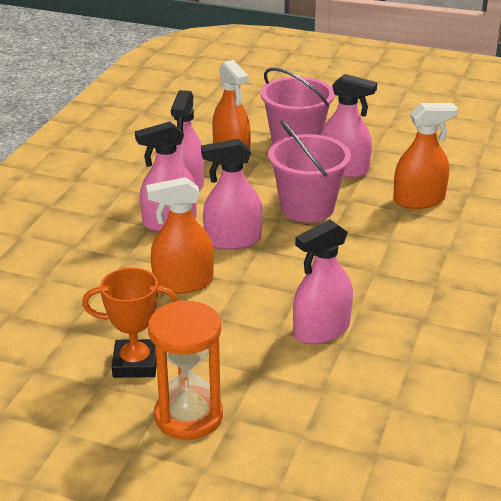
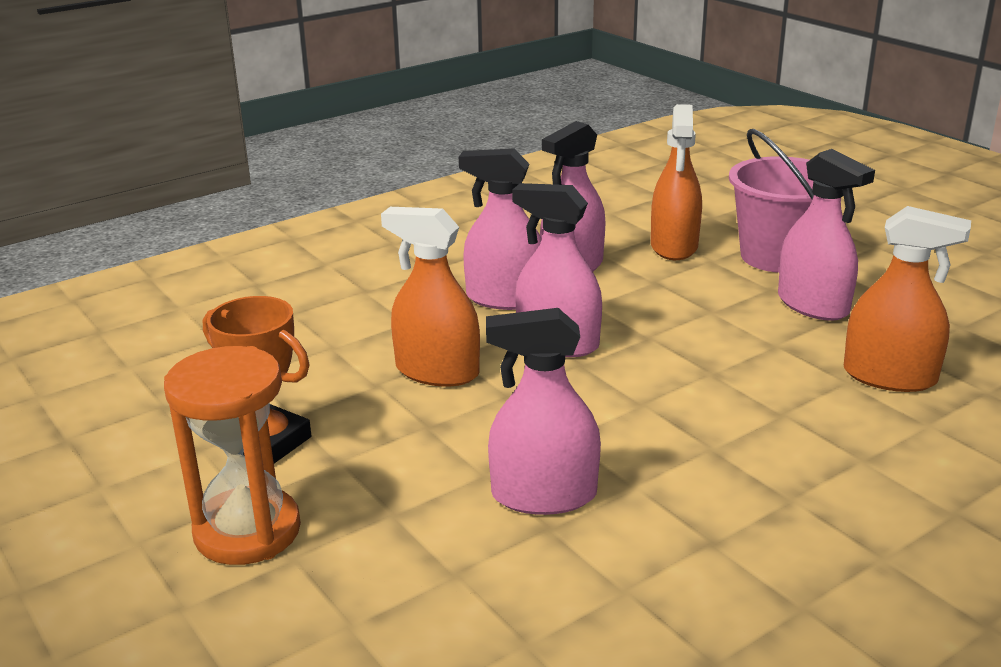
camera: 35 degrees right, 5 degrees down
pink bucket [268,120,351,222] -> none

